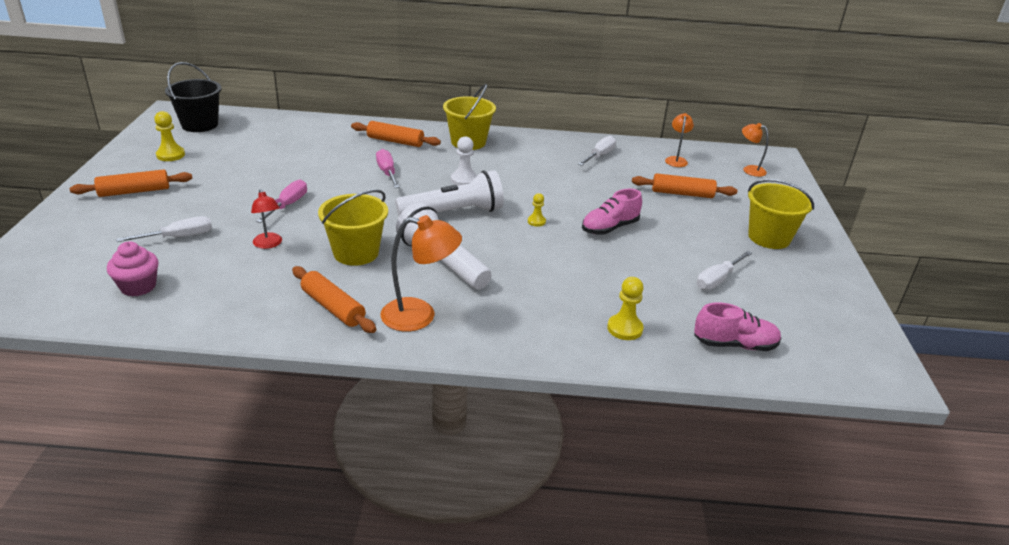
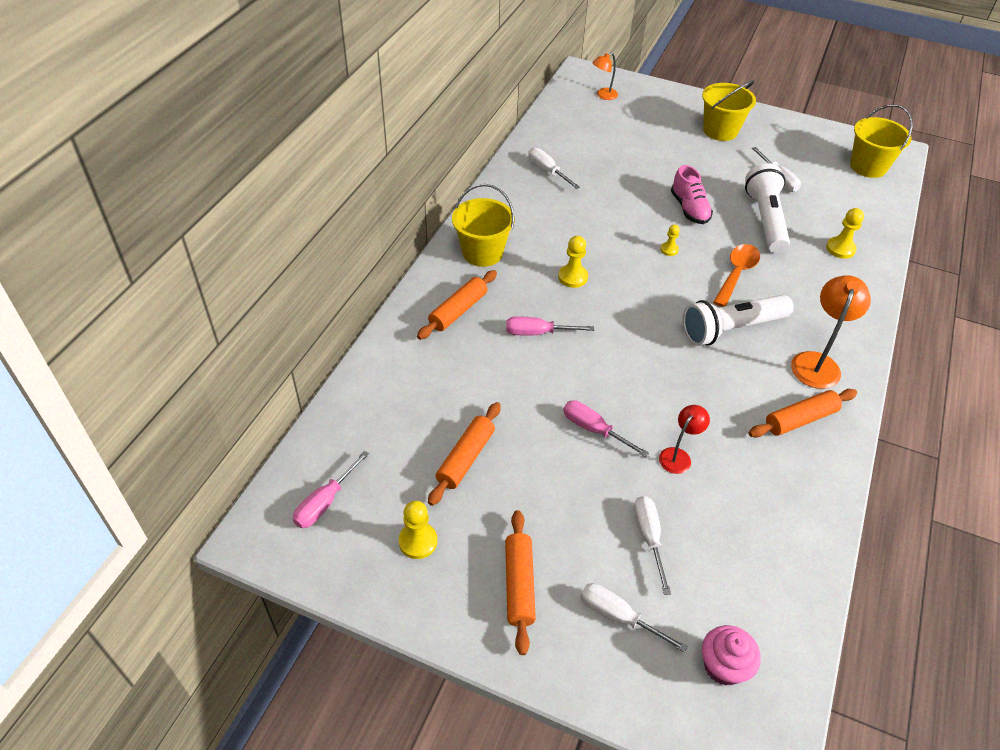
camera: 70 degrees left, 15 degrees up
pink cupcake [107,241,158,297] -> pink cupcake moved to [702,625,761,686]
black bucket [165,62,221,132] -> pink screwdriver [293,451,369,528]
red lamp [251,189,282,249] -> red lamp turned 45 degrees counterclockwise [659,405,710,474]
yellow bucket [318,189,388,266] -> yellow bucket moved to [850,104,913,178]
white flashlight [395,170,504,216] -> white flashlight moved to [745,163,790,253]
white pawn [451,136,478,186] -> yellow pawn [558,236,588,288]
orange rolling pin [632,173,737,198] -> orange rolling pin moved to [428,402,501,506]
orange lamp [665,113,694,167] -> none
pink shoe [694,302,782,351] -> none
none -> white screwdriver [581,583,688,653]
none -> orange spoon [713,244,760,307]

